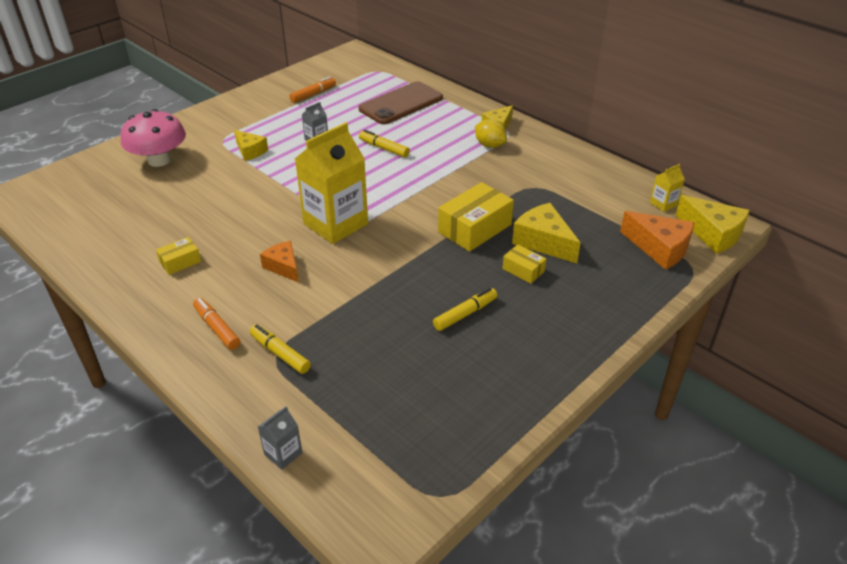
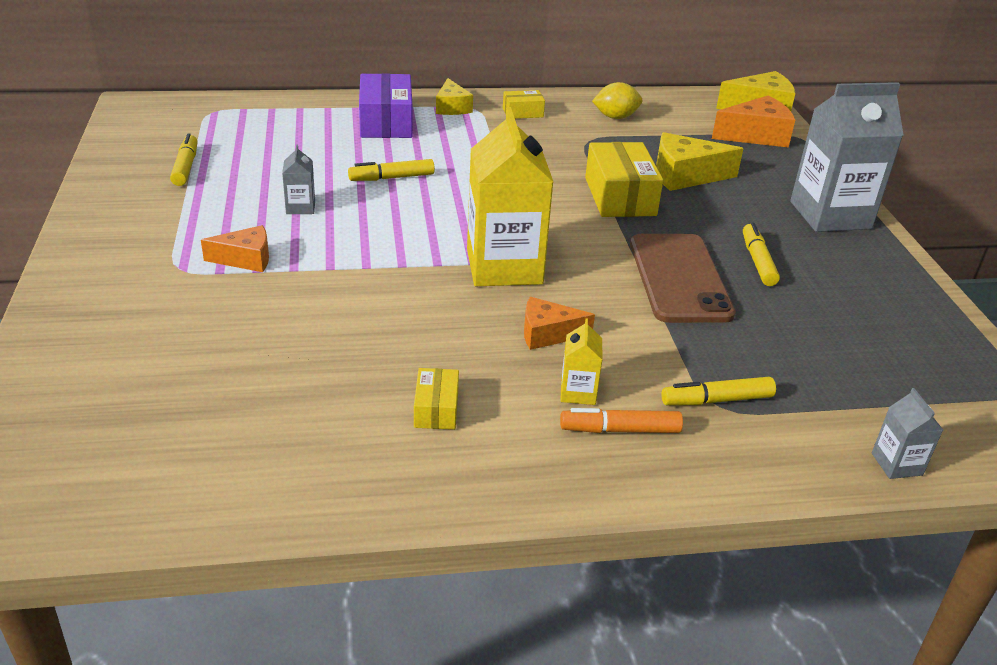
camera: 55 degrees left, 5 degrees down
pink mushroom [121,109,186,167] -> none
yellow cheese [234,130,268,161] -> orange cheese [201,225,269,272]
orange marker [289,77,336,103] -> yellow marker [170,133,198,186]
brown phone [358,81,443,125] -> brown phone moved to [630,234,736,323]
yellow lemon [475,119,507,148] -> yellow lemon moved to [592,82,642,119]
yellow box [503,244,546,284] -> yellow box moved to [503,90,545,119]
yellow carton [650,164,685,212] -> yellow carton moved to [560,318,603,405]
none -> purple box [359,73,412,138]
none -> grey carton [790,82,904,232]

